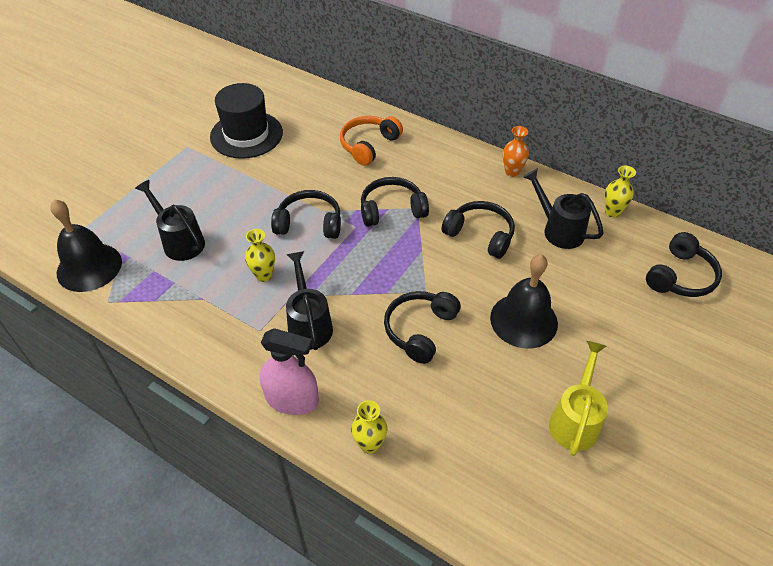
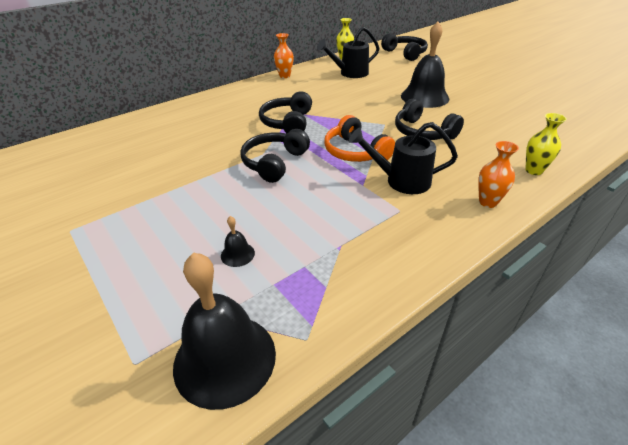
camera: 70 degrees left, 10 degrees down
black watering can [135,180,205,261] -> black bell [221,216,255,267]
black hat [210,83,283,159] -> none
yellow vase [245,229,275,282] -> none
pink spray bottle [259,328,319,415] -> orange vase [478,141,519,208]
orange headphones [340,116,403,166] -> orange headphones moved to [324,115,395,162]
black headphones [441,201,515,259] -> none
yellow watering can [549,341,608,456] -> none

